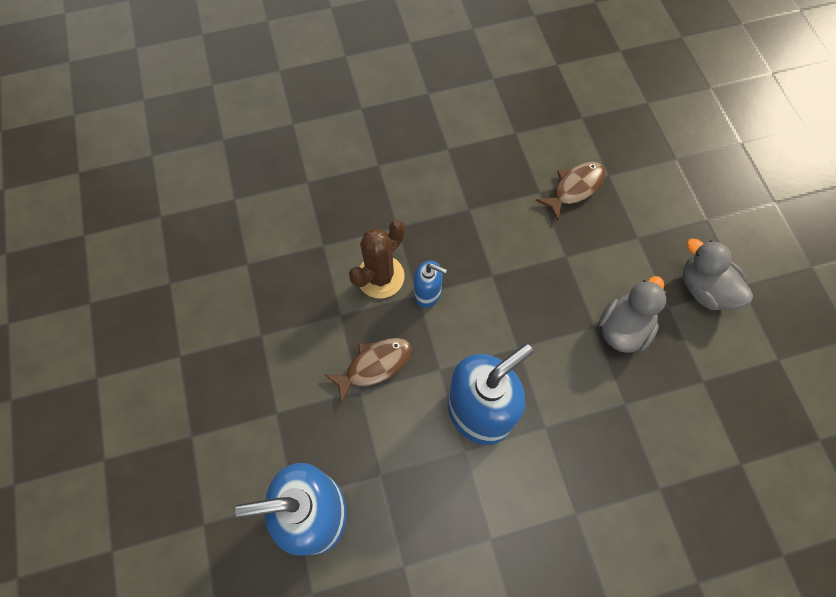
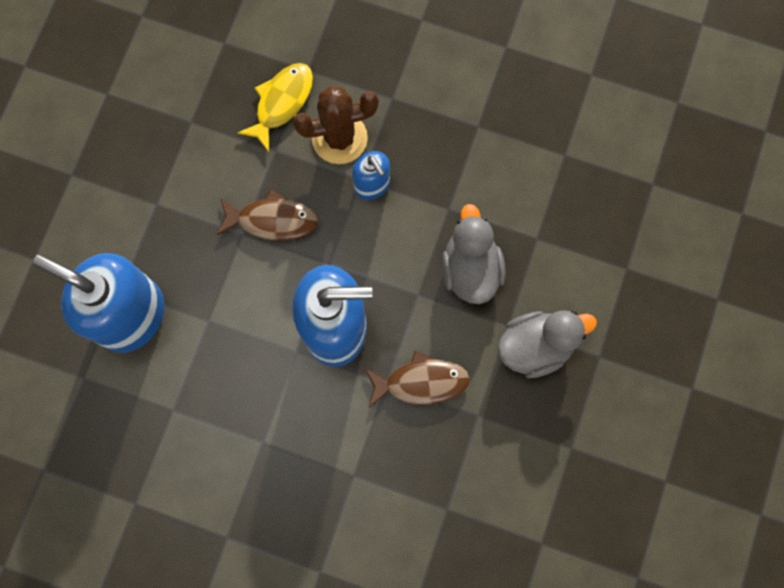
camera: 35 degrees right, 10 degrees up
brown fish [536,162,606,221] -> brown fish moved to [365,351,470,407]
grey duck [683,238,753,310] -> grey duck moved to [442,204,506,304]
none -> yellow fish [237,63,313,152]

